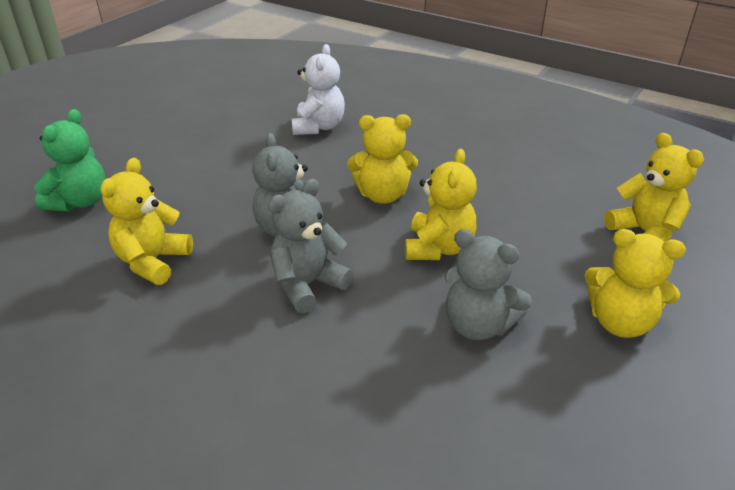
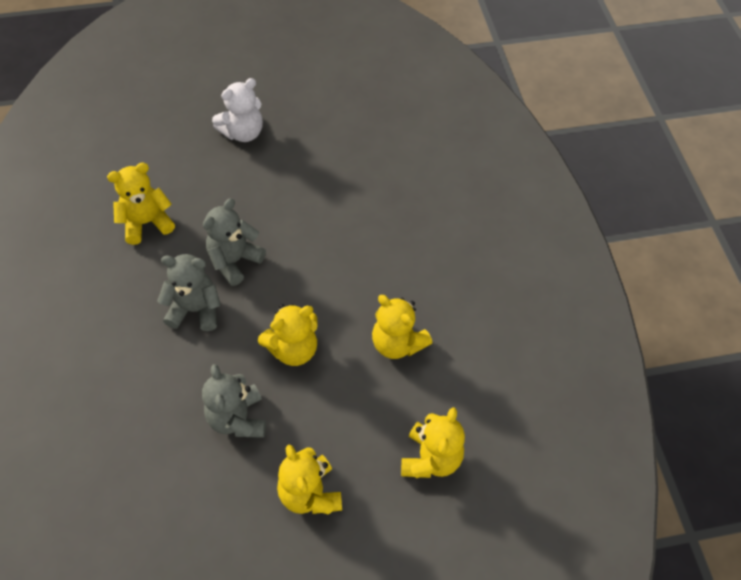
camera: 45 degrees right, 20 degrees up
green teddy bear [34,109,105,211] -> none
white teddy bear [292,44,345,135] -> white teddy bear moved to [212,78,263,142]
yellow teddy bear [347,114,418,204] -> yellow teddy bear moved to [372,295,432,359]

